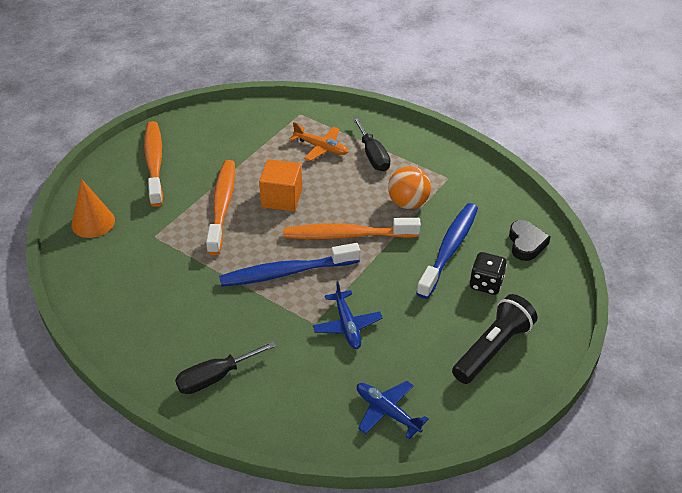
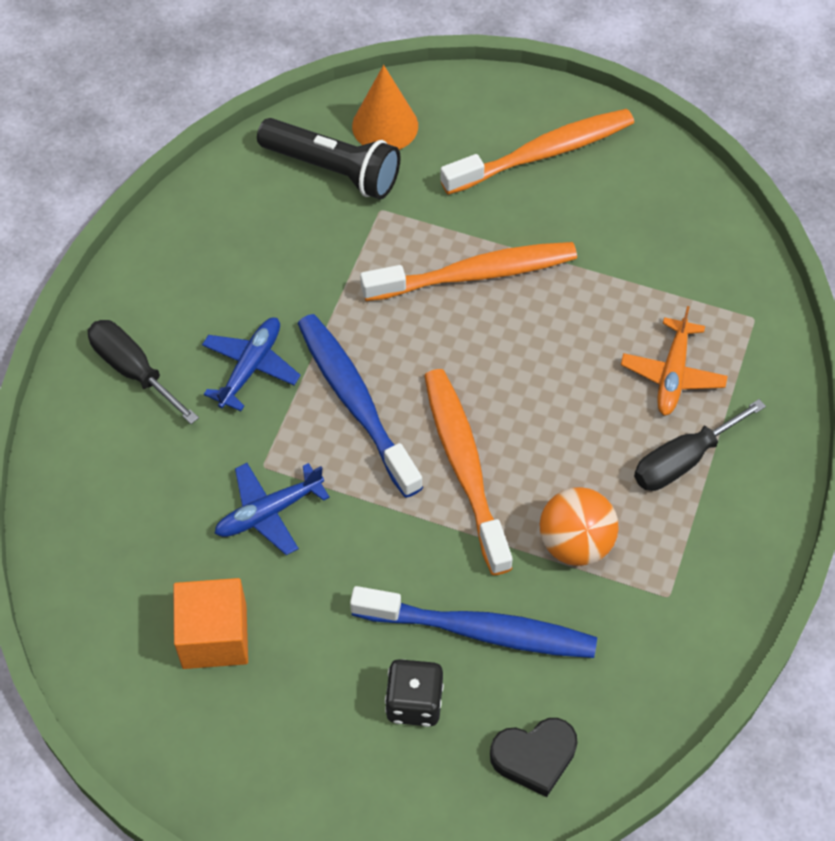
camera: 75 degrees right, 15 degrees up
orange cube [259,159,302,212] -> orange cube moved to [173,578,248,669]
blue plane [357,381,429,439] -> blue plane moved to [202,317,301,411]
black flashlight [452,294,537,384] -> black flashlight moved to [257,118,401,199]

